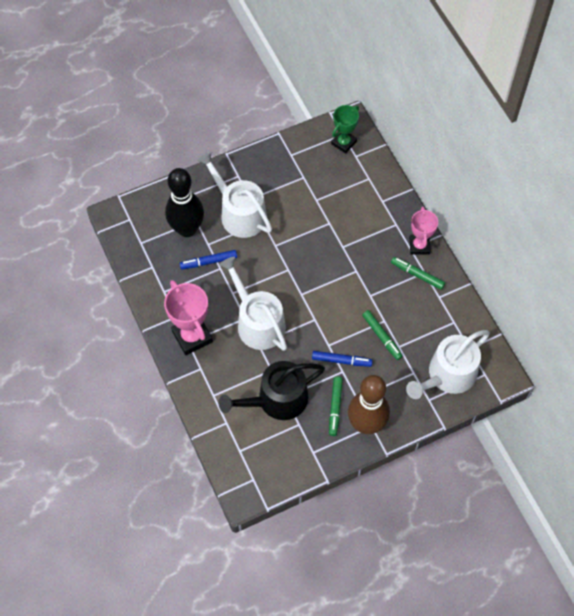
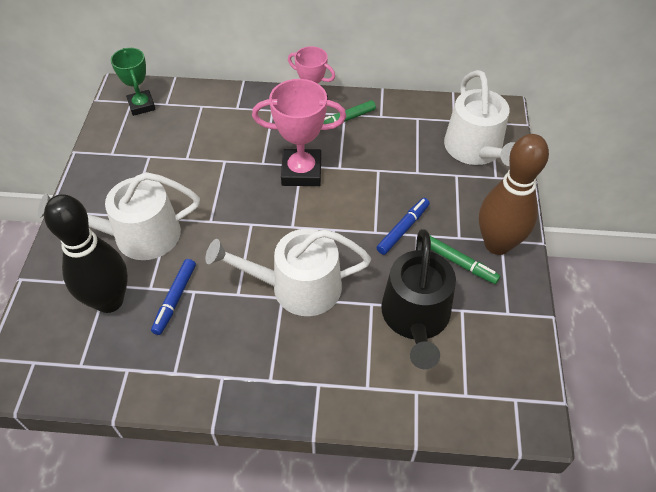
camera: 60 degrees left, 10 degrees down
pink trophy [164,280,213,355] -> pink trophy moved to [252,79,346,186]
green marker [362,310,403,360] -> none

